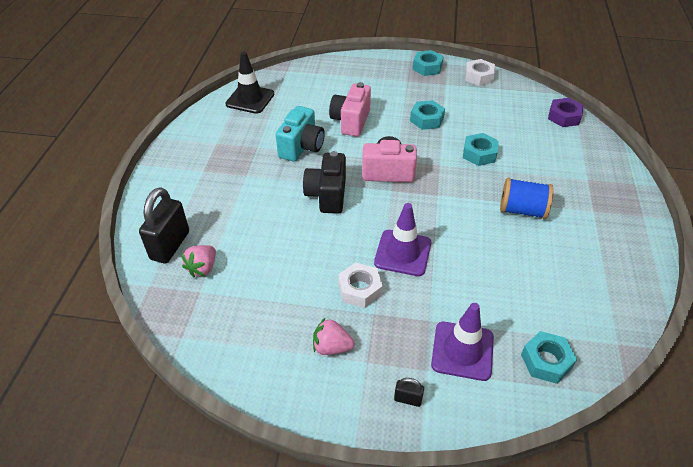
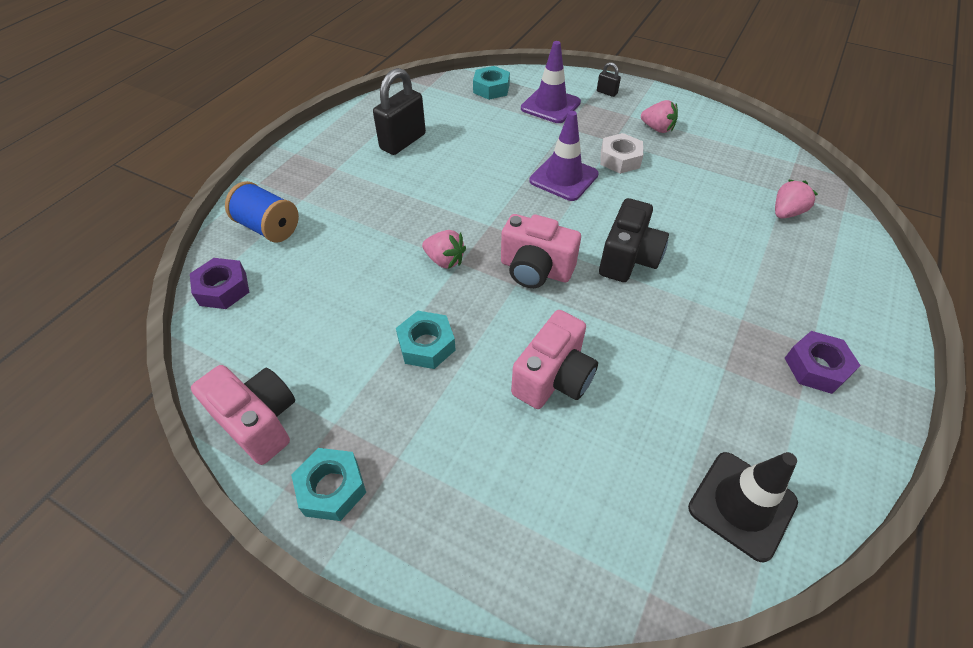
camera: 160 degrees left, 5 degrees up
black padlock [139,187,189,263] -> black padlock moved to [373,68,426,155]
turquoise camera [276,106,325,162] -> none
turquoise nut [463,133,498,166] -> none
white nut [465,59,495,86] -> pink camera [191,365,295,465]
blue spool [500,178,554,219] -> blue spool moved to [225,181,299,243]
none -> pink strawberry [422,230,466,269]
none -> purple nut [785,331,861,394]

